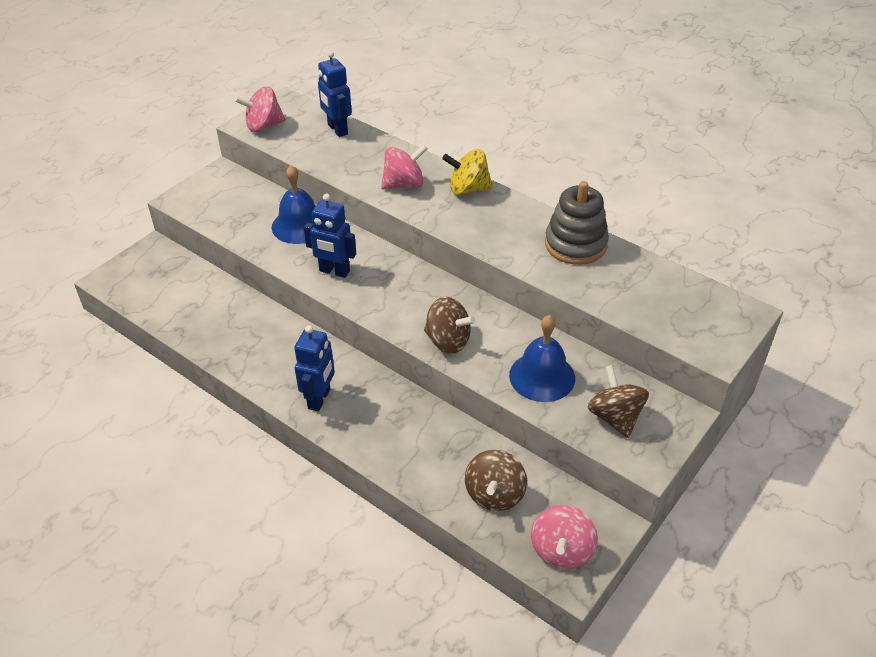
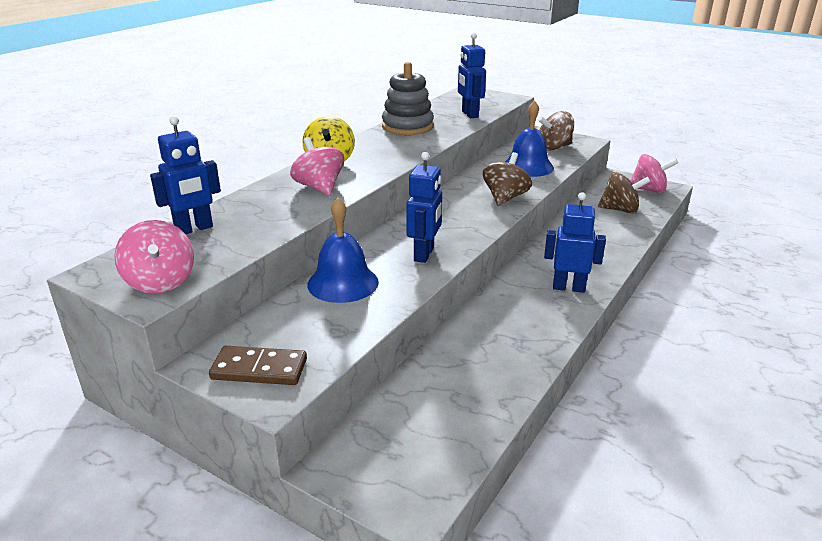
camera: 95 degrees left, 15 degrees down
none -> brown domino [209,346,307,385]
none -> blue robot [458,33,486,118]

